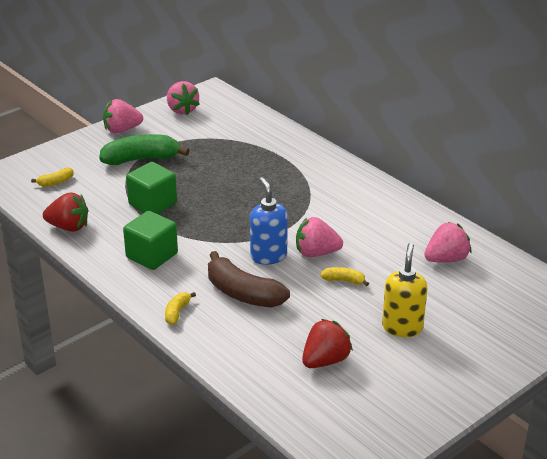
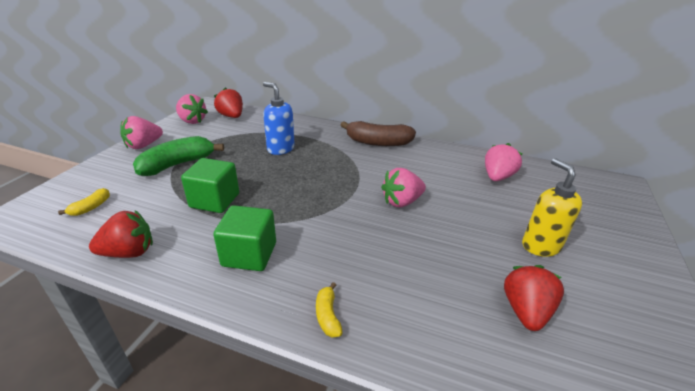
camera: 30 degrees left, 0 degrees up
brown banana [208,251,290,308] -> brown banana moved to [341,121,416,146]
blue soap dispenser [250,177,288,265] -> blue soap dispenser moved to [263,82,295,155]
yellow banana [320,267,369,286] -> none
none -> red strawberry [214,87,243,118]

